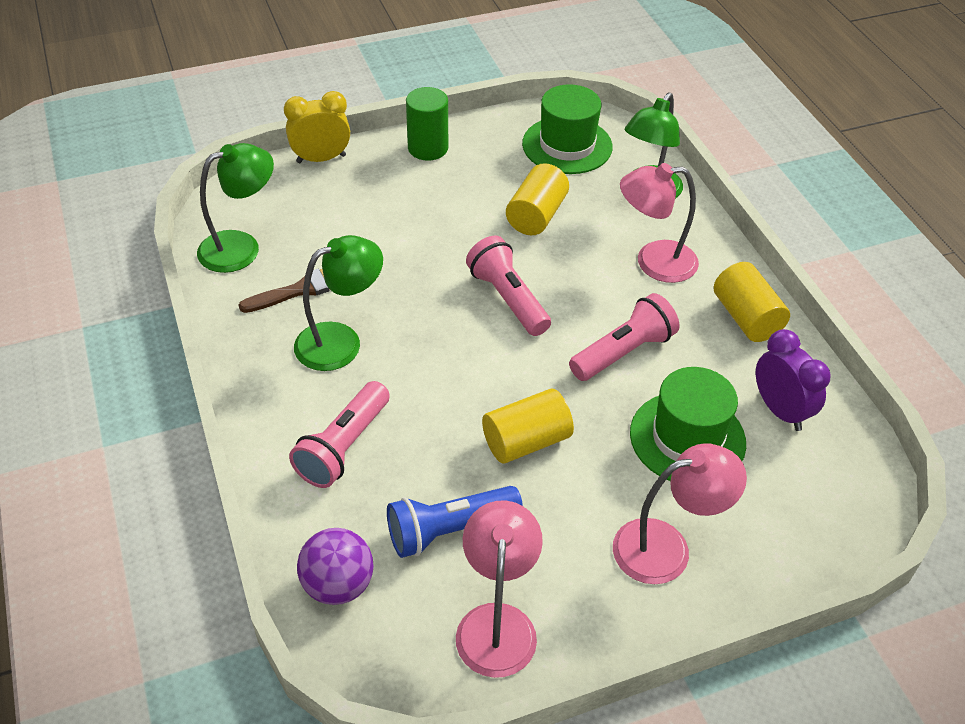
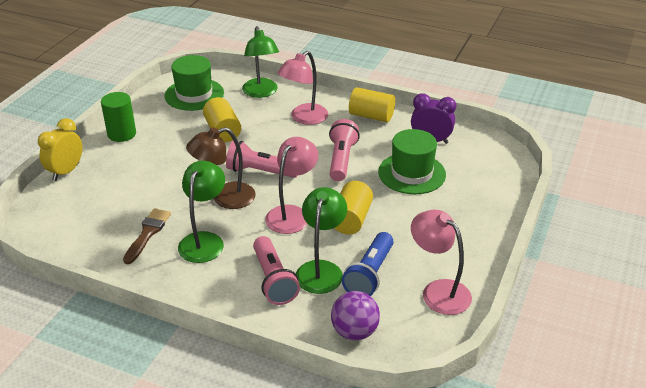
camera: 45 degrees left, 10 degrees down
green lamp [197,143,274,273] -> green lamp moved to [296,187,347,294]
pink lamp [613,443,747,584] -> pink lamp moved to [265,137,318,234]
none -> brown lamp [186,127,256,209]

